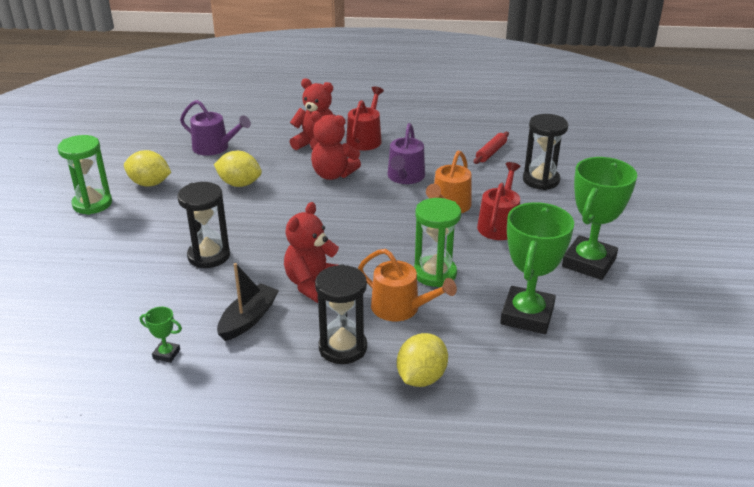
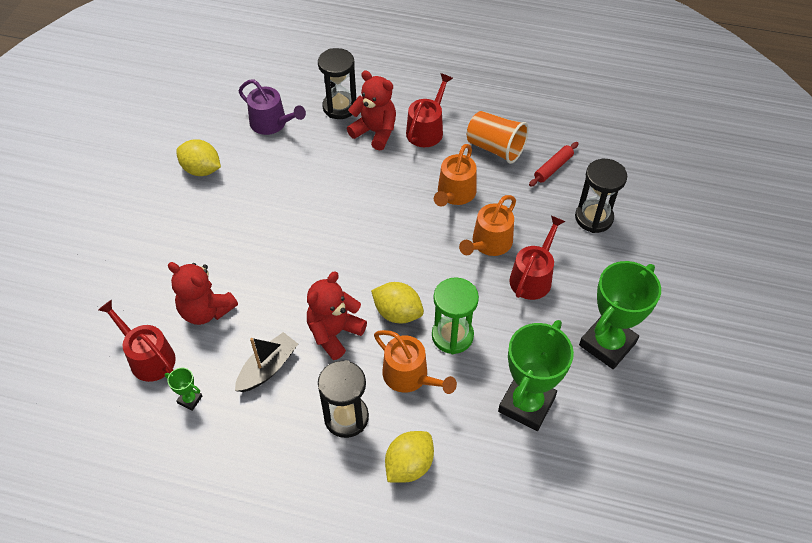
camera: 10 degrees right, 20 degrees up
green hourglass [57,135,112,215] -> none
black hourglass [177,182,230,268] -> black hourglass moved to [318,48,356,119]
yellow lemon [214,151,262,187] -> yellow lemon moved to [371,282,424,323]
red teddy bear [310,111,361,180] -> red teddy bear moved to [168,262,238,325]
purple watering can [387,123,425,184] -> orange watering can [434,144,477,206]
none -> red watering can [98,300,176,382]
none -> orange cup [467,111,529,164]

